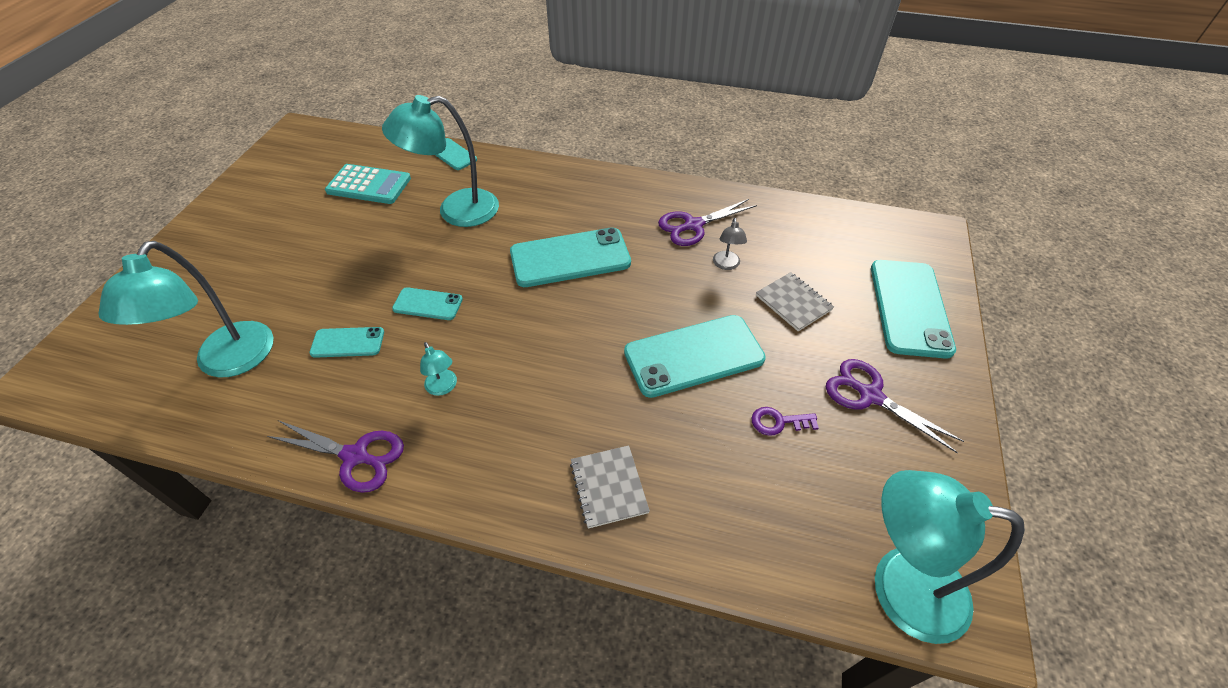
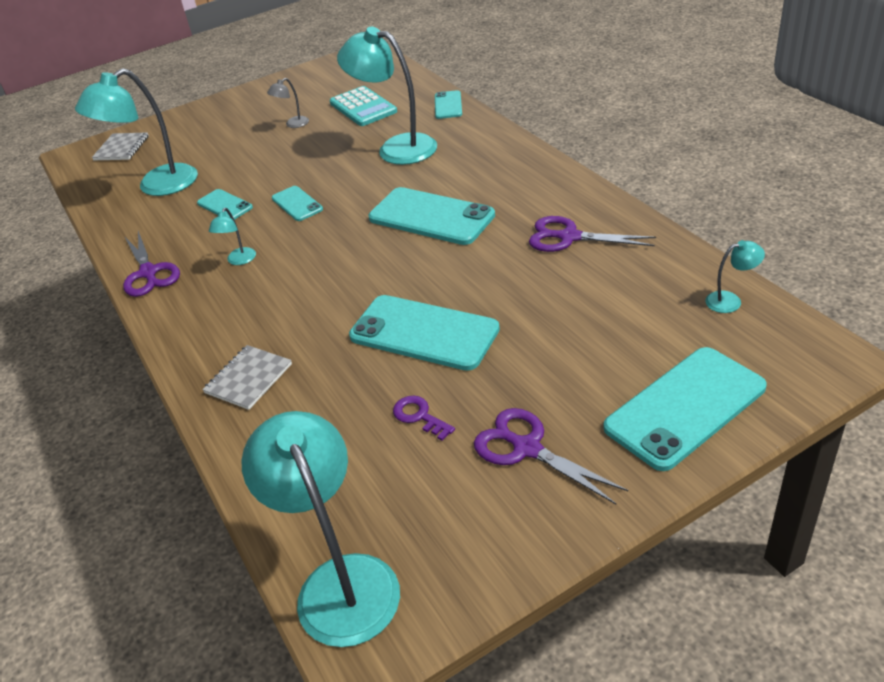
camera: 50 degrees right, 10 degrees down
grey lamp [713,218,747,270] -> grey lamp moved to [267,78,309,128]
grey notebook [756,272,834,331] -> grey notebook moved to [92,132,149,160]
purple scissors [826,359,964,453] -> purple scissors turned 45 degrees counterclockwise [474,408,628,504]
none -> turquoise lamp [705,240,765,313]

